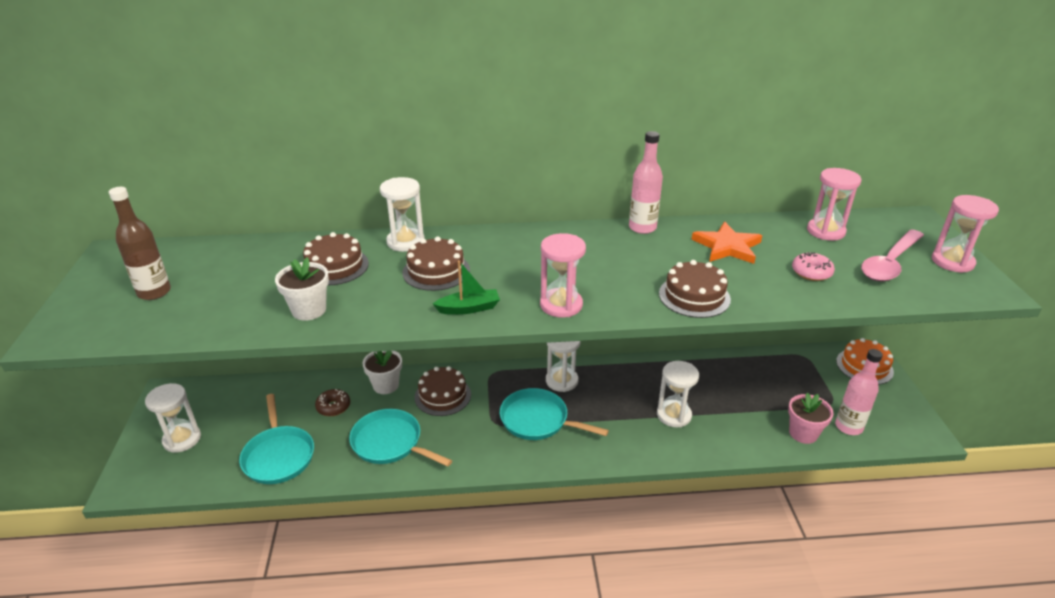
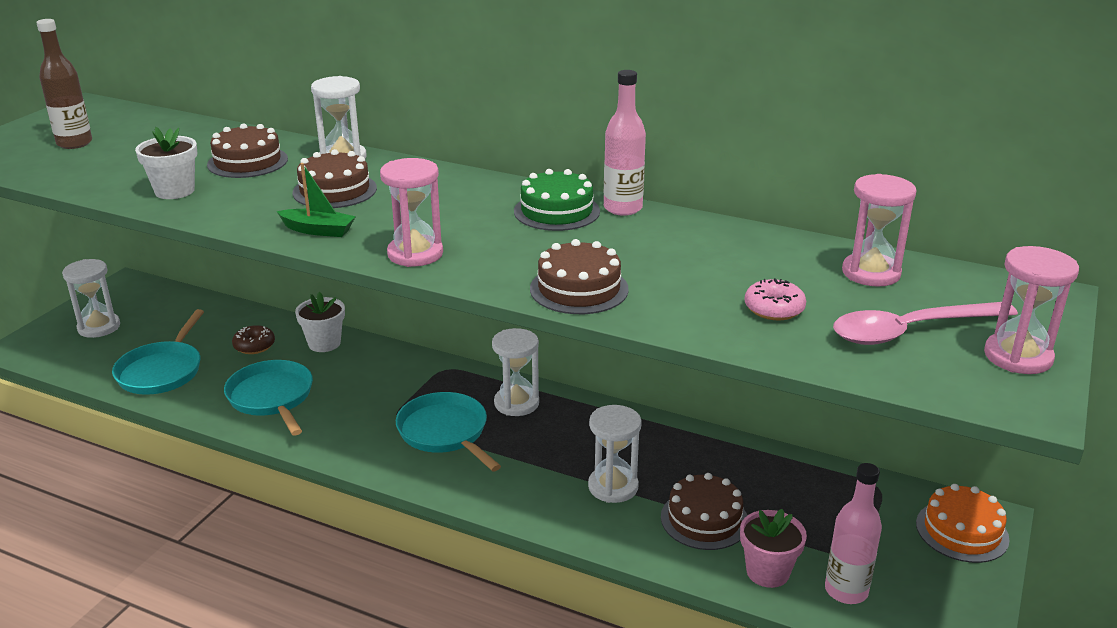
camera: 30 degrees right, 5 degrees down
brown cake [415,366,471,416] -> brown cake moved to [661,473,747,550]
orange star [691,222,762,264] -> none
none -> green cake [514,169,600,231]

